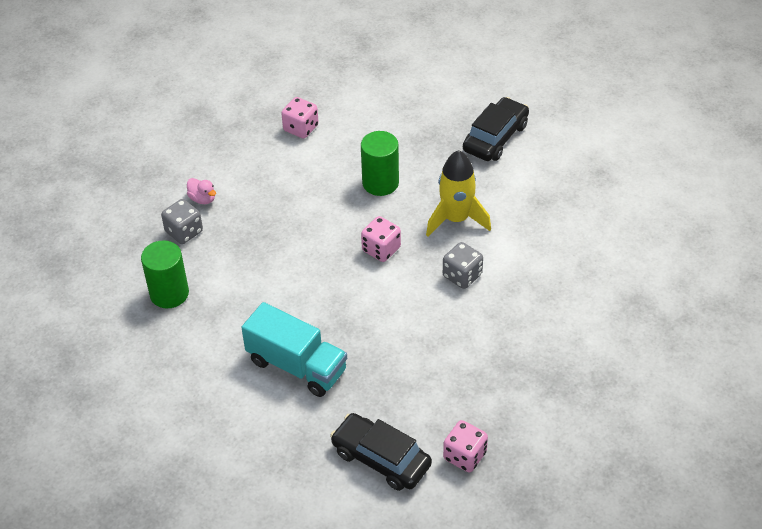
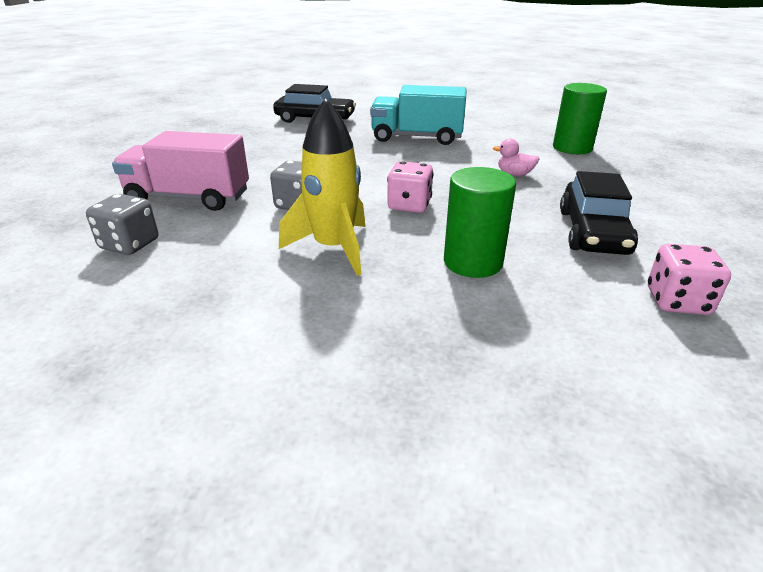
camera: 155 degrees right, 15 degrees down
grey dice [161,199,203,244] -> grey dice moved to [86,194,159,255]
pink duck [187,178,216,204] -> pink duck moved to [493,139,539,176]
pink dice [443,420,488,472] -> none
black car [463,97,529,161] -> black car moved to [560,171,638,255]
none -> pink truck [112,131,249,211]

